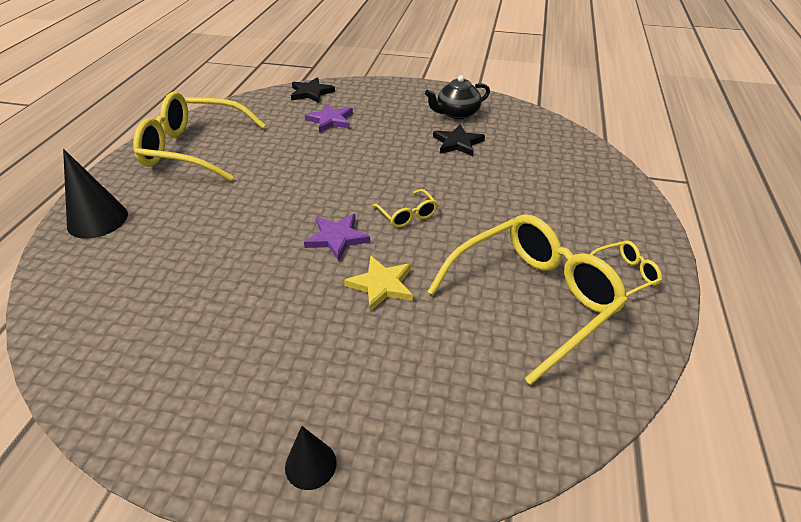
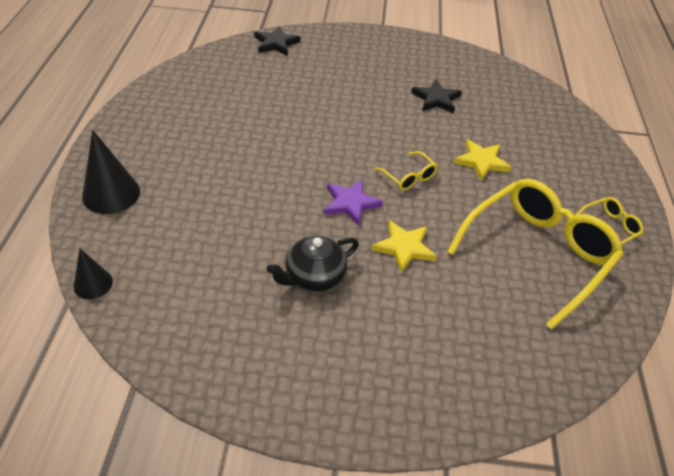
camera: 10 degrees left, 5 degrees up
yellow glasses [133,92,266,181] -> none
black cone [285,426,336,490] -> black cone moved to [73,249,113,299]
purple star [305,103,353,133] -> none
black teapot [425,75,490,119] -> black teapot moved to [266,236,359,292]
none -> yellow star [454,139,511,181]

